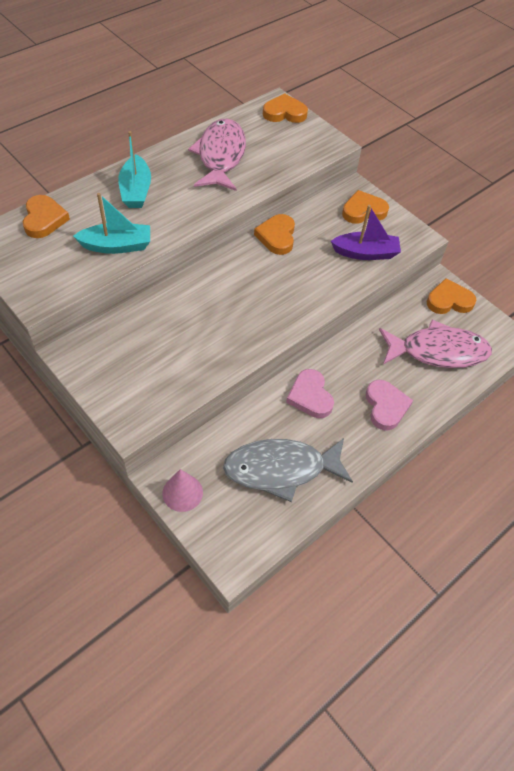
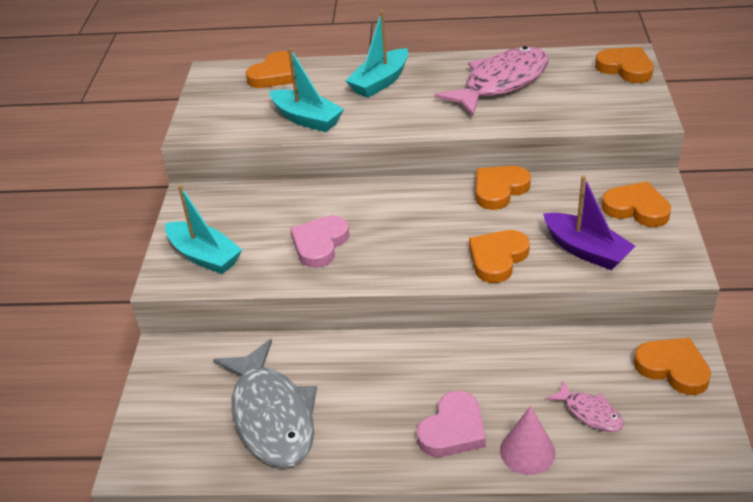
camera: 50 degrees right, 15 degrees down
pink cone [162,469,203,512] -> pink cone moved to [500,406,556,475]
grey fish [223,438,353,502] -> grey fish turned 150 degrees counterclockwise [213,339,317,468]
pink heart [286,369,334,418] -> pink heart moved to [290,215,349,268]
pink fish [379,319,492,368] -> pink fish [546,380,624,432], size x0.46
none -> turquoise boat [165,185,242,274]
none -> orange heart [469,230,530,283]

